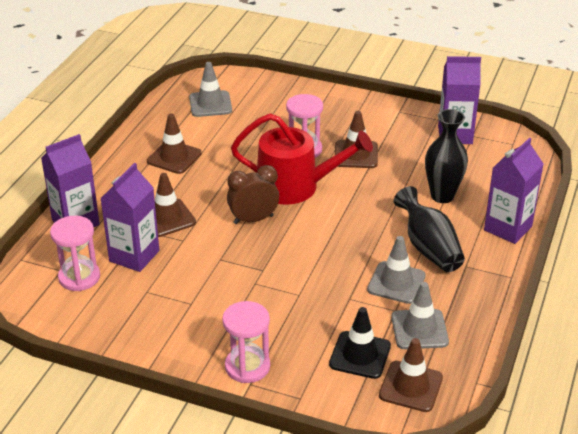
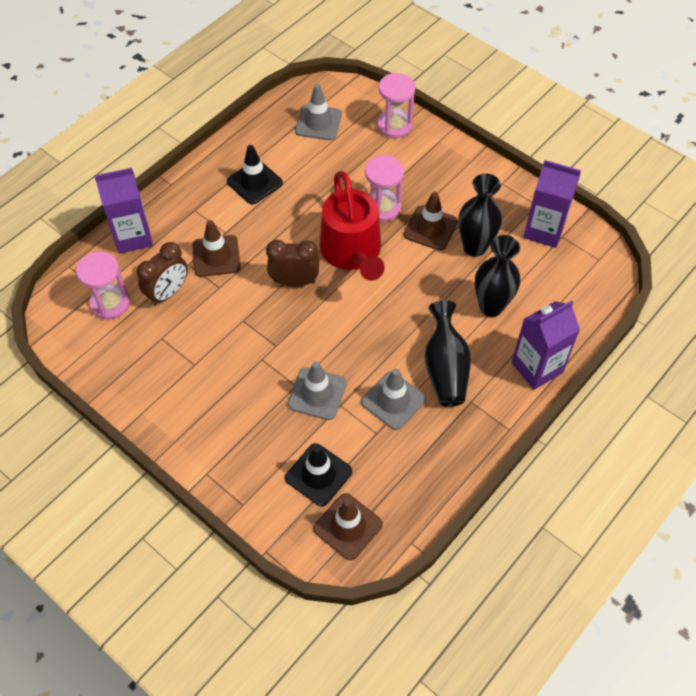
camera: 20 degrees right, 20 degrees up
purple carton [100,163,159,272] -> brown clock [137,242,188,306]
brown traffic cone [147,113,202,174] -> black traffic cone [227,145,283,204]
pink hourglass [222,301,270,383] -> pink hourglass moved to [377,73,415,138]
red watering can [231,113,373,205] -> red watering can turned 45 degrees clockwise [320,171,385,281]
grey traffic cone [391,282,449,349] -> grey traffic cone moved to [288,361,347,420]
none -> black vase [458,173,502,257]

